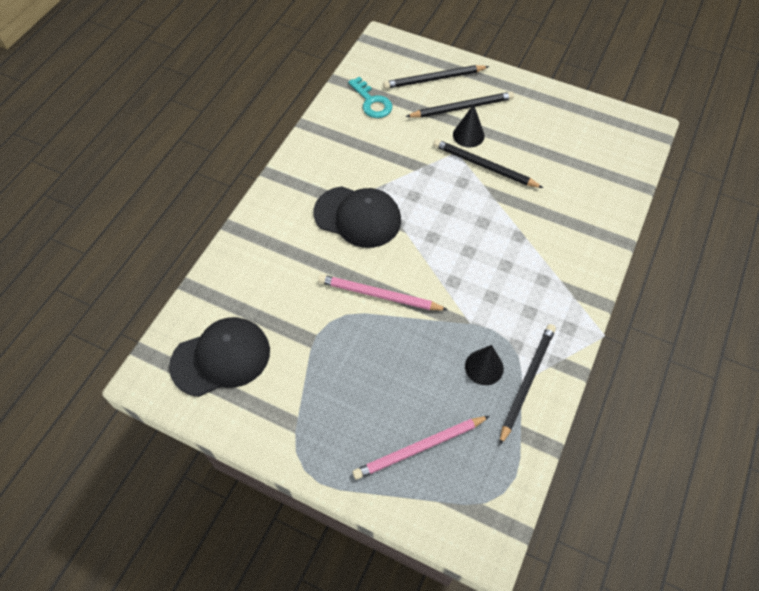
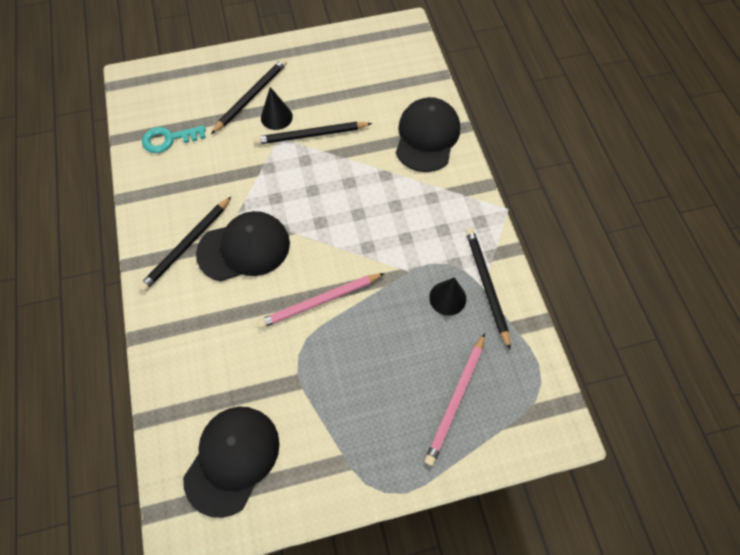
camera: 40 degrees left, 5 degrees up
turquoise key [348,77,392,118] -> turquoise key turned 150 degrees clockwise [142,125,206,153]
black pencil [383,65,489,89] -> black pencil moved to [138,196,232,292]
none -> black cap [396,97,460,172]

